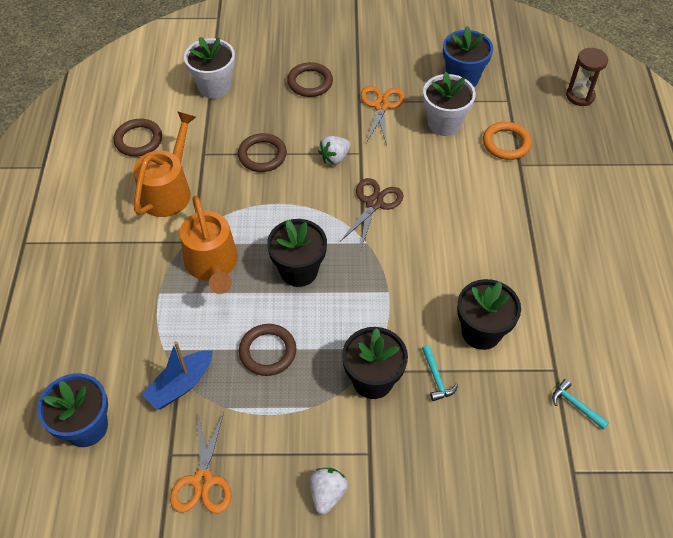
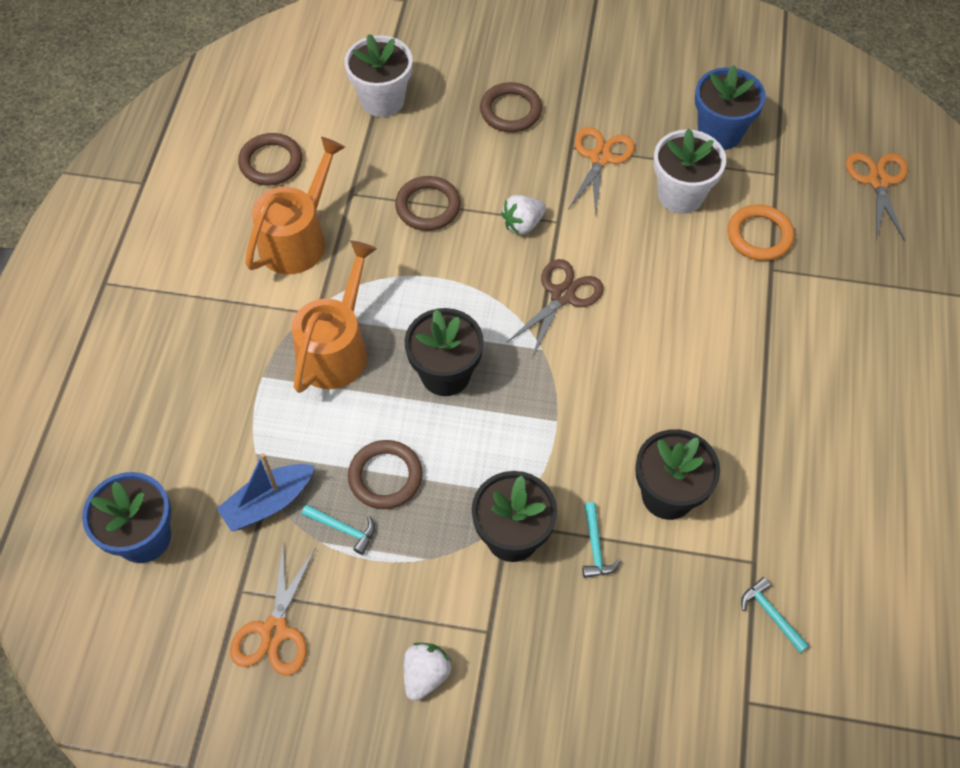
camera: 10 degrees right, 5 degrees up
orange watering can [180,196,238,294] -> orange watering can turned 150 degrees counterclockwise [291,241,377,393]
brown hourglass [566,48,608,106] -> orange scissors [846,153,908,241]
none -> turquoise hammer [302,504,375,555]

